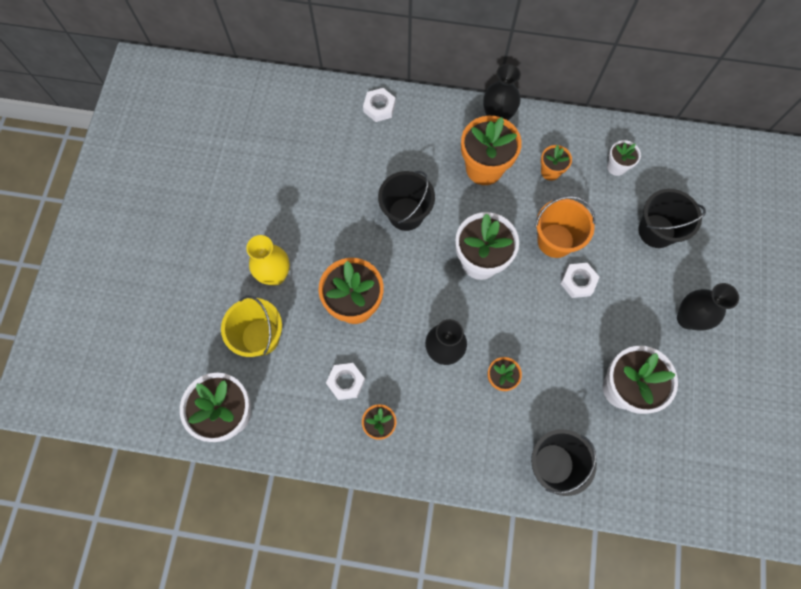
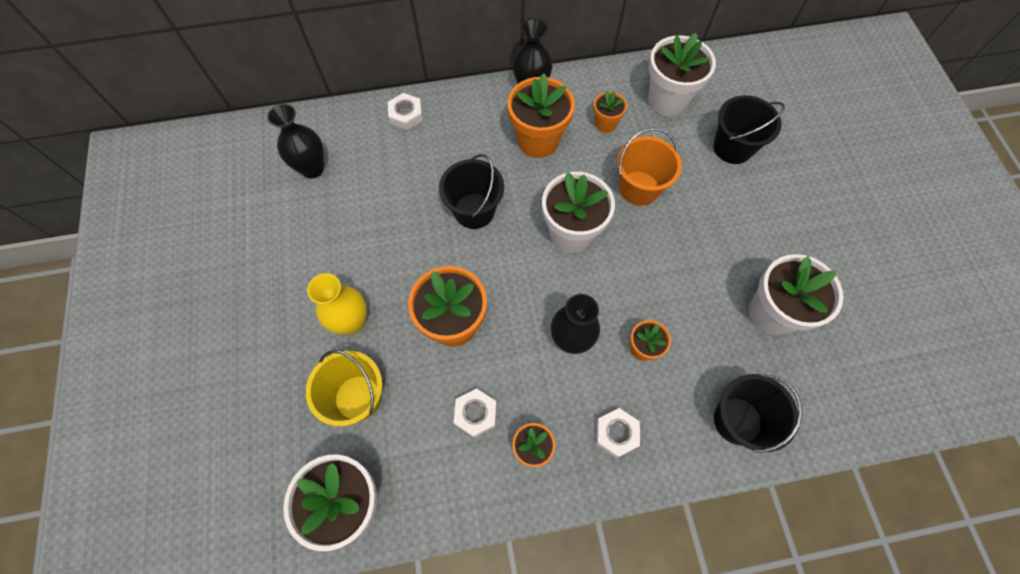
camera: 20 degrees left, 5 degrees down
white nut [560,263,599,298] -> white nut moved to [596,408,640,458]
white flower pot [607,140,641,176] -> white flower pot [648,33,716,116], size x1.91
black vase [677,283,739,331] -> black vase moved to [267,103,324,179]

